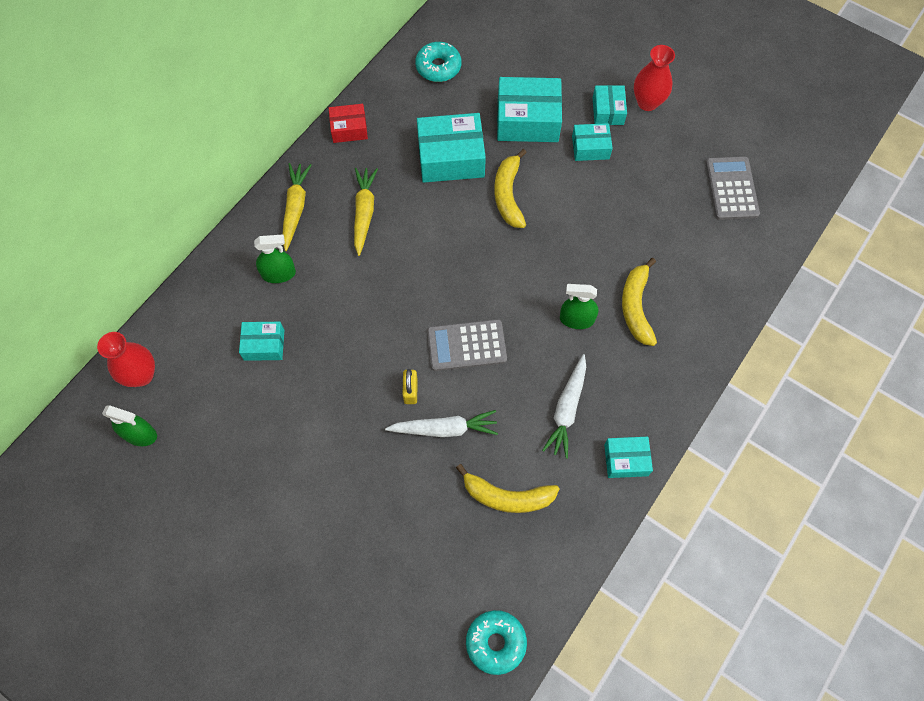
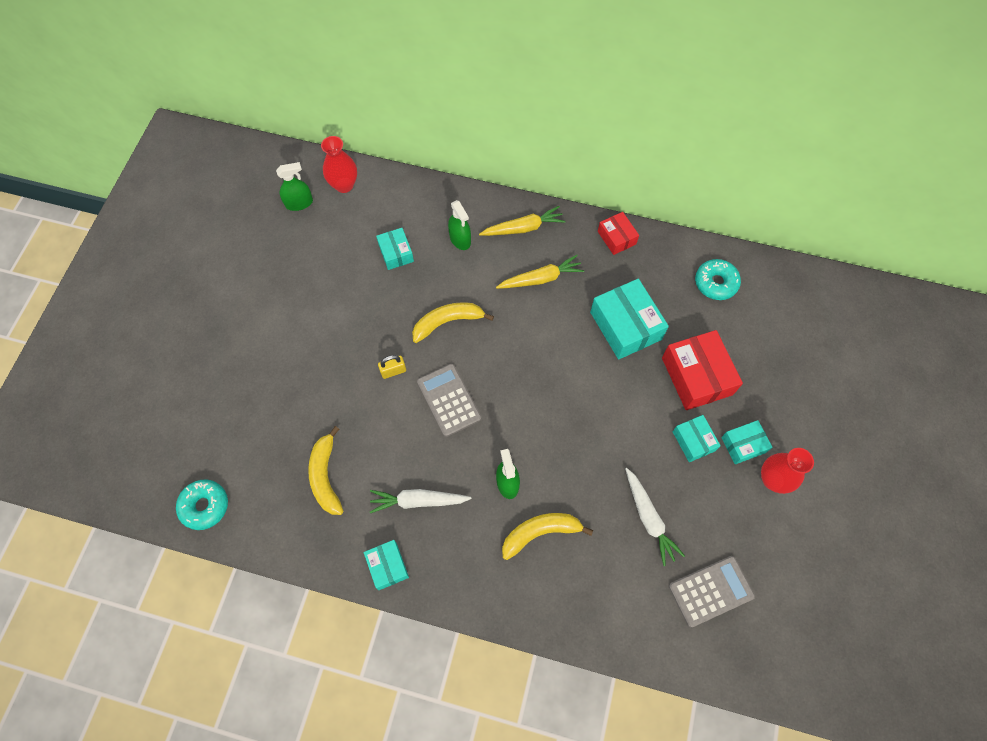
camera: 70 degrees right, 0 degrees up
green spray bottle [102,405,157,446] -> green spray bottle turned 105 degrees counterclockwise [276,162,313,211]
white carrot [385,410,498,437] -> white carrot moved to [625,468,685,566]
yellow banana [494,149,527,228] -> yellow banana moved to [412,302,494,343]
turquoise box [497,77,562,142] -> red box [662,330,743,410]

